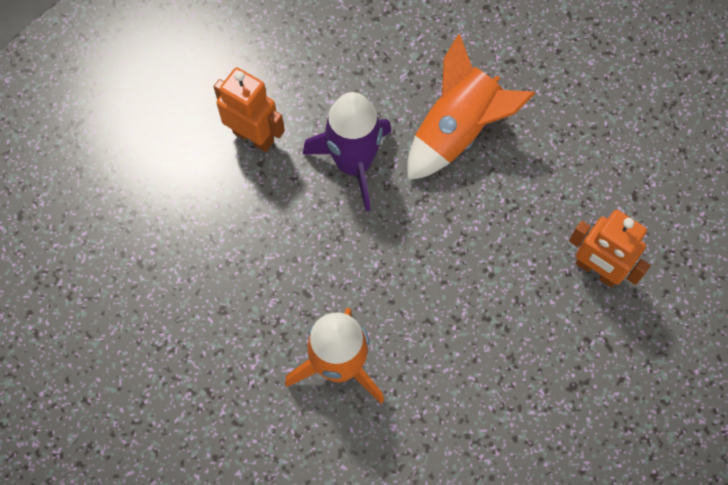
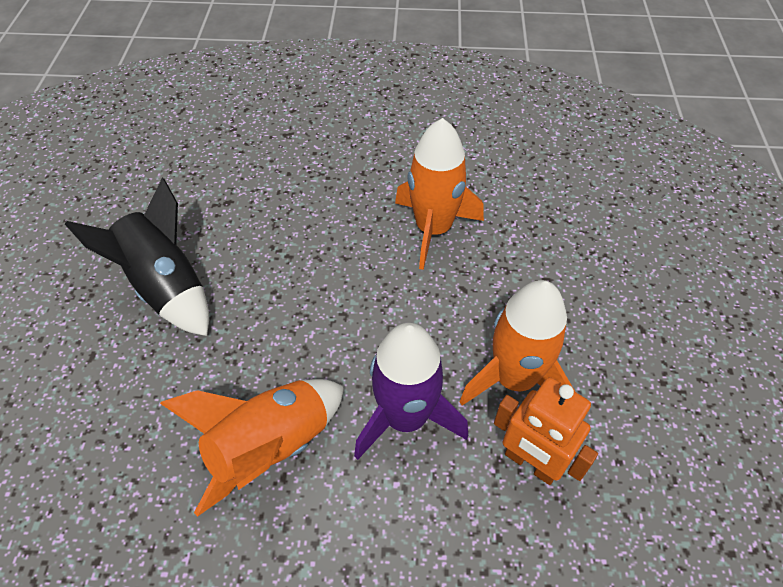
camera: 175 degrees left, 15 degrees down
orange robot [569,210,650,287] -> black rocket [65,178,209,336]
none -> orange rocket [459,280,575,406]

